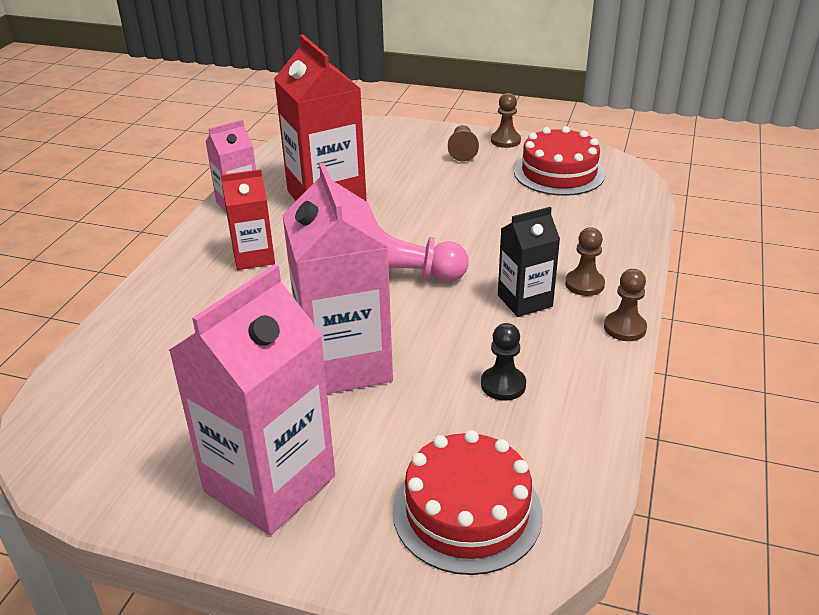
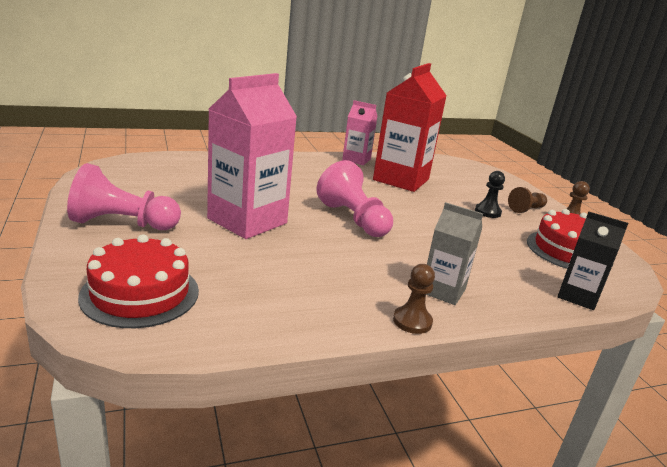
camera: 50 degrees right, 10 degrees down
pink carton [168,264,335,535] -> pink pawn [67,163,181,230]
red carton [221,169,275,270] -> none
black pawn [481,323,526,401] -> black pawn moved to [475,171,505,218]
black carton [498,207,560,317] -> black carton moved to [557,212,628,310]
brown pawn [565,227,605,296] -> grey carton [426,202,483,305]

